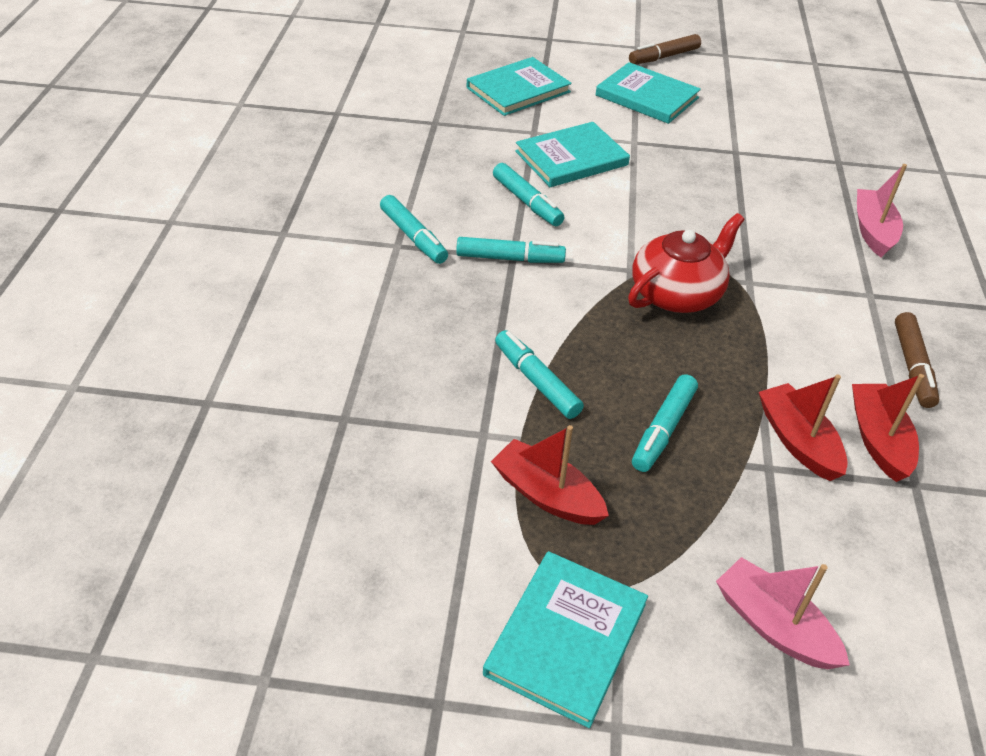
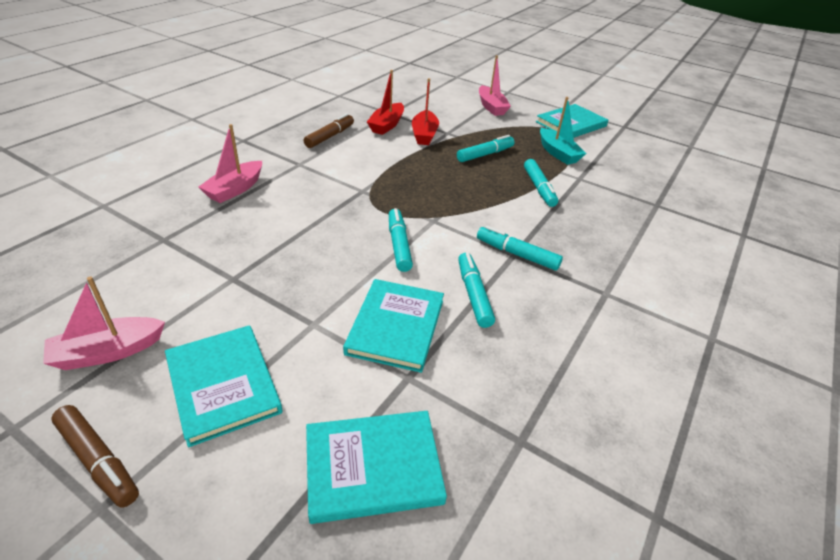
camera: 155 degrees left, 5 degrees down
turquoise marker [380,195,448,264] -> turquoise marker moved to [389,208,413,272]
red boat [491,425,609,525] -> turquoise boat [540,97,587,165]
turquoise book [515,122,630,187] -> turquoise book turned 75 degrees counterclockwise [343,279,444,373]
red teapot [628,213,744,313] -> none
brown marker [629,34,701,65] -> brown marker turned 45 degrees clockwise [51,405,139,508]
none -> pink boat [43,276,165,370]

